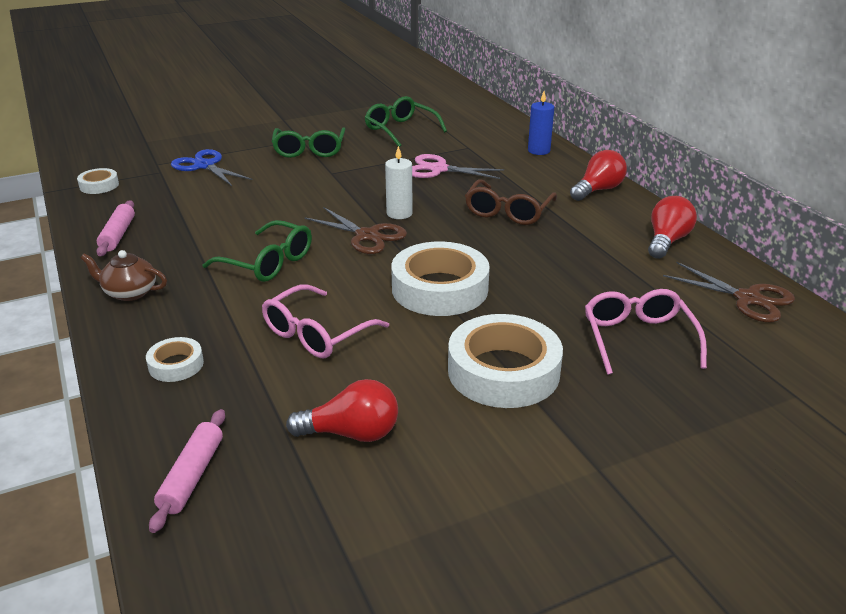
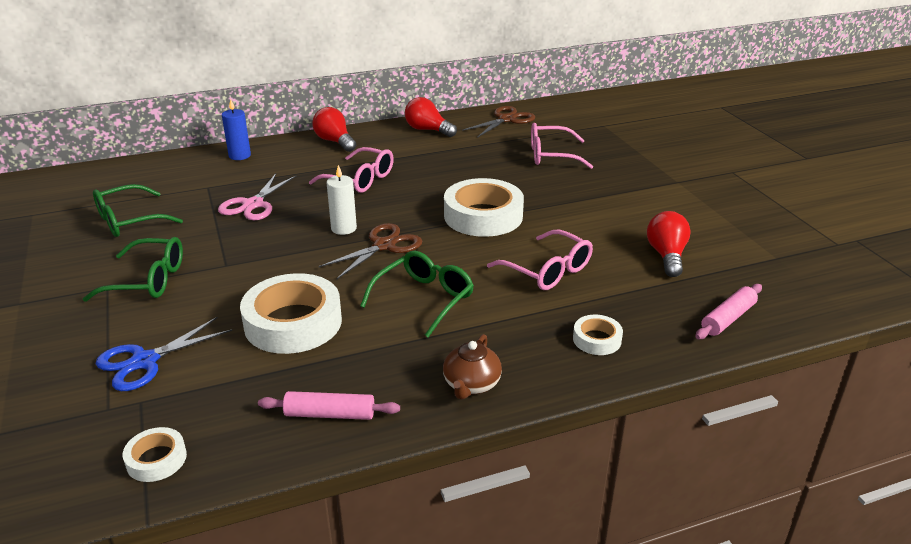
camera: 85 degrees left, 0 degrees up
pink rolling pin [149,409,225,533] -> pink rolling pin turned 60 degrees counterclockwise [695,284,762,339]
white tape [448,314,563,408] -> white tape moved to [240,273,342,354]
brown glasses [465,179,557,225] -> pink glasses [309,147,394,193]

